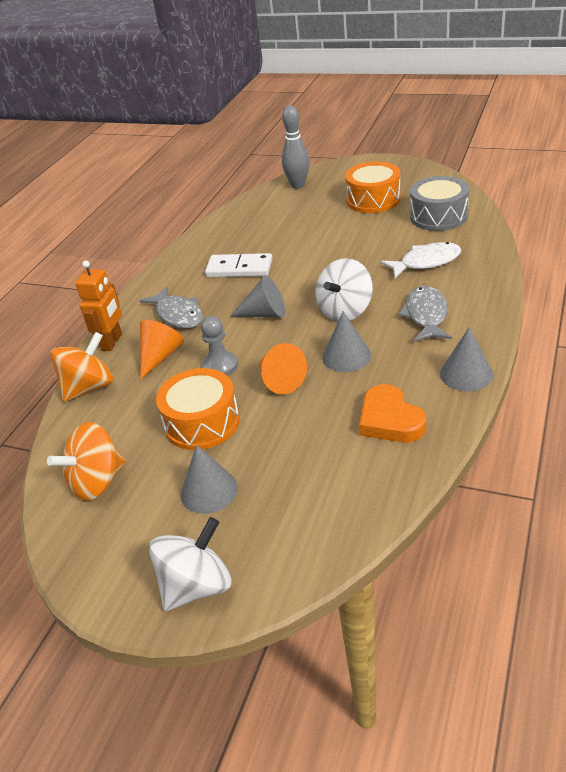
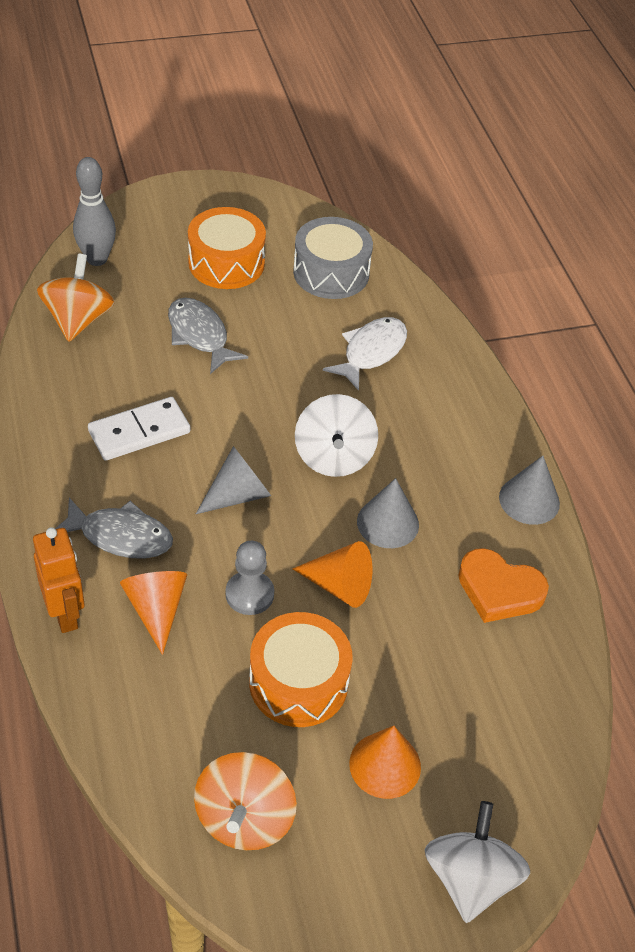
camera: 45 degrees left, 10 degrees up
orange spinning top [50,332,113,402] -> orange spinning top moved to [37,254,115,342]
grey cone [181,445,238,514] -> orange cone [349,726,421,799]
grey fish [398,286,452,342] -> grey fish moved to [168,298,248,374]

